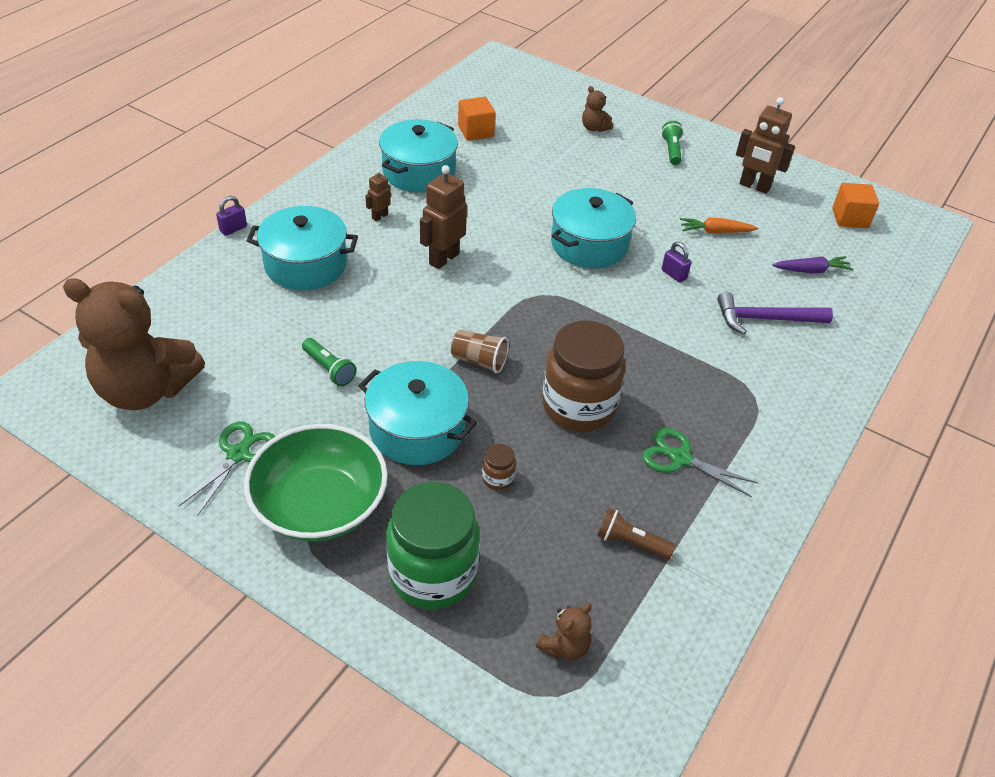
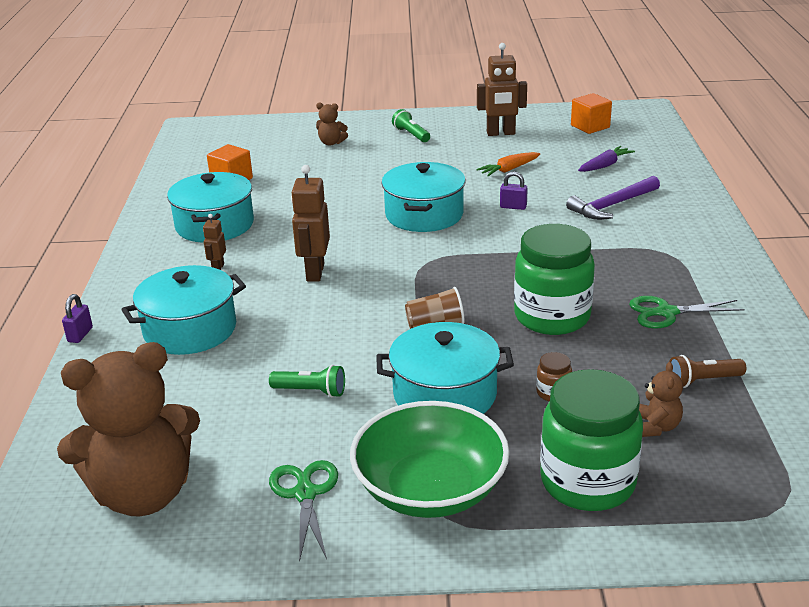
camera: 30 degrees left, 15 degrees down
brown teddy bear [536,603,591,661] -> brown teddy bear moved to [639,362,683,437]
brown jar [542,321,626,431] -> green jar [514,224,595,335]

